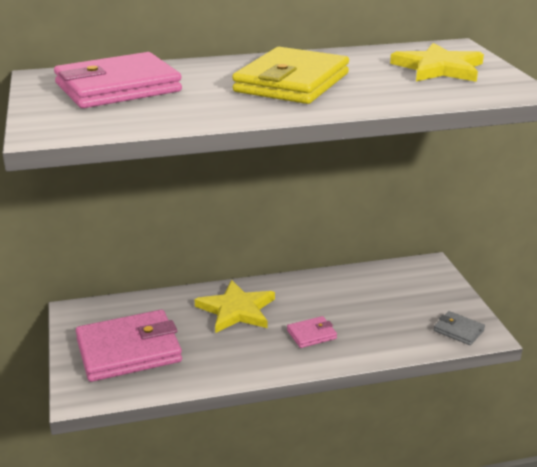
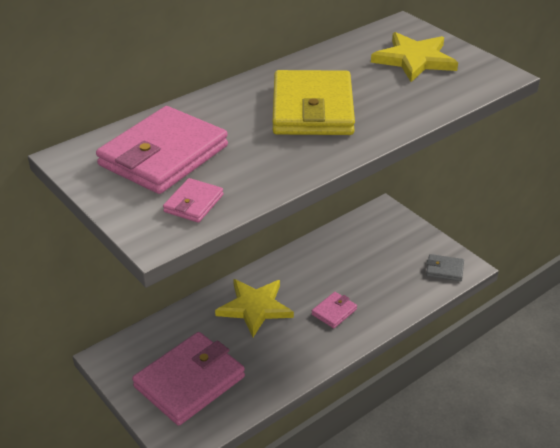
camera: 25 degrees left, 10 degrees up
none -> pink wallet [163,178,224,223]

